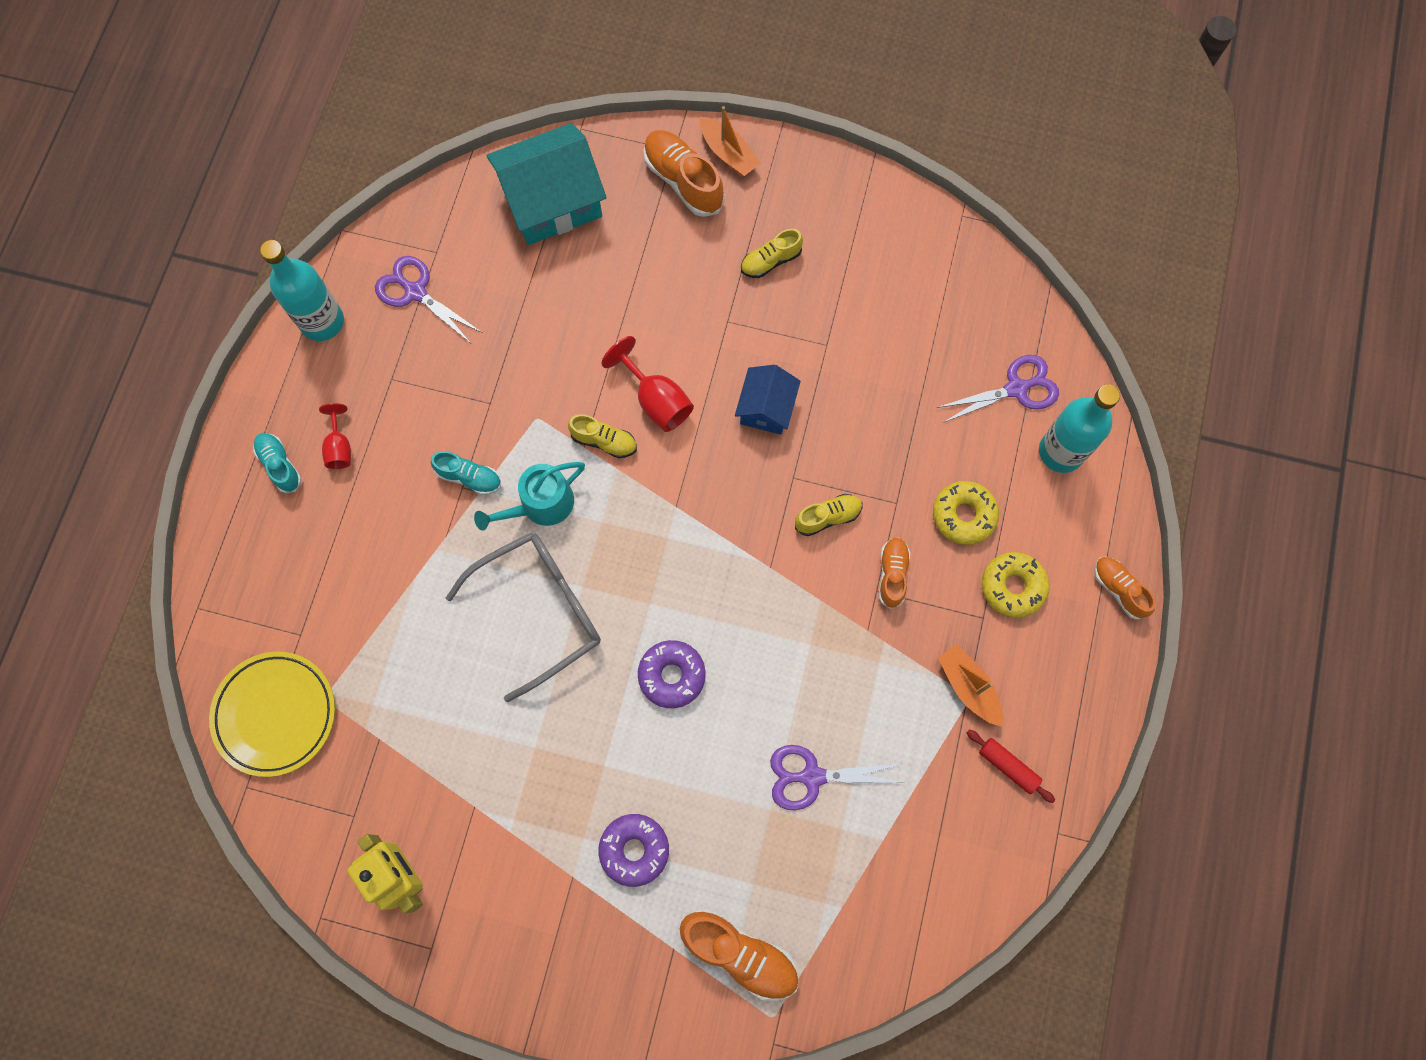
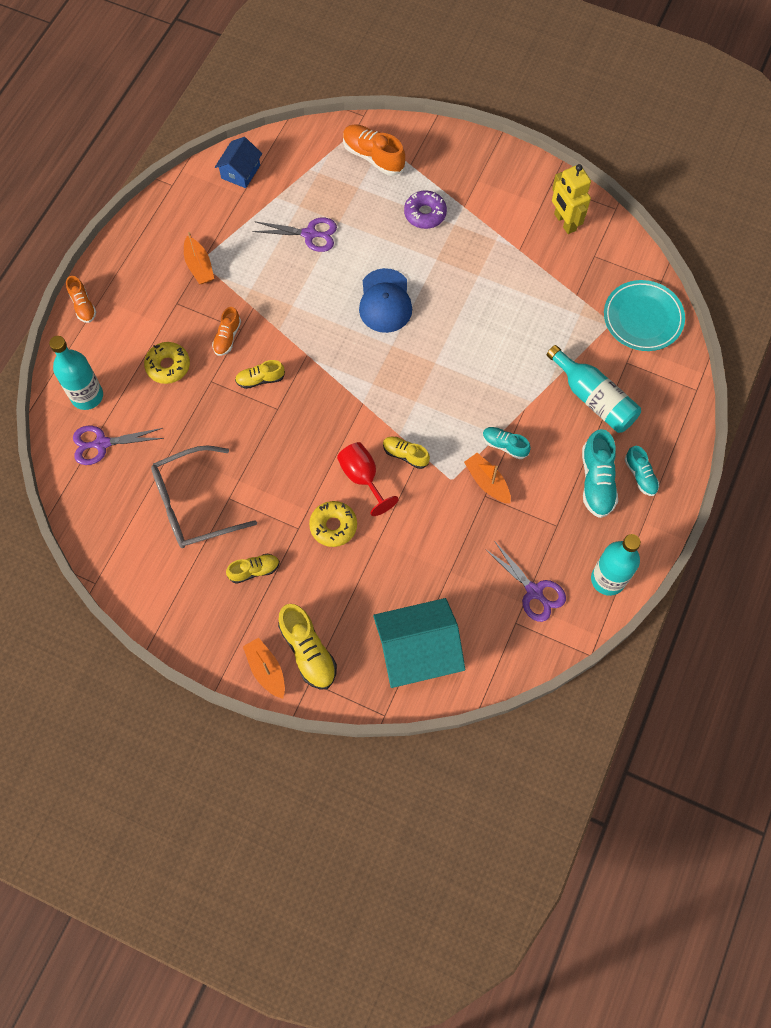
camera: 170 degrees left, 5 degrees down
yellow plate [209,652,335,777] -> turquoise plate [604,280,685,351]
red goblet [319,403,351,469] -> turquoise shoe [582,429,618,518]
grey glasses [446,532,601,702] -> grey glasses moved to [151,445,257,548]
turquoise watering can [474,462,585,531] -> none
purple donut [638,640,706,708] -> blue cap [359,268,412,333]
orange shoe [643,130,725,217] -> yellow shoe [278,604,337,690]
blue house [735,365,801,435] -> blue house moved to [215,137,262,188]
red rolling pin [967,730,1055,803] -> none
yellow donut [982,552,1049,618] -> yellow donut moved to [309,501,357,547]
none -> orange boat [464,453,511,504]
none -> turquoise bottle [547,345,641,433]

